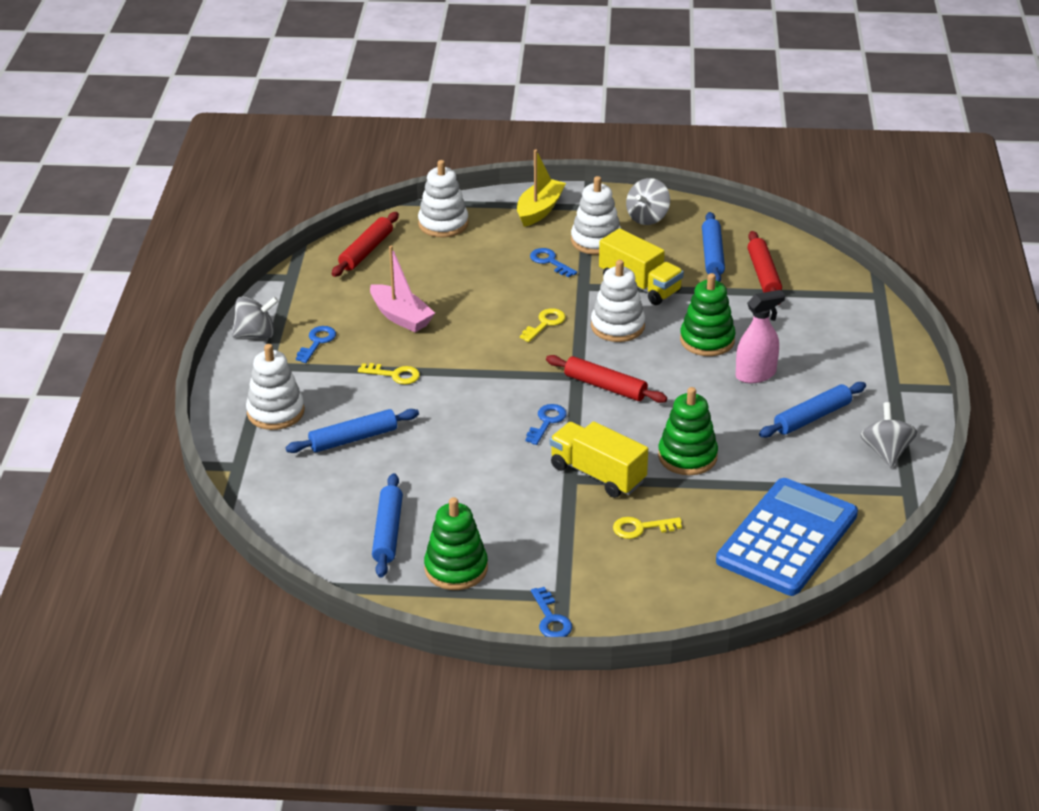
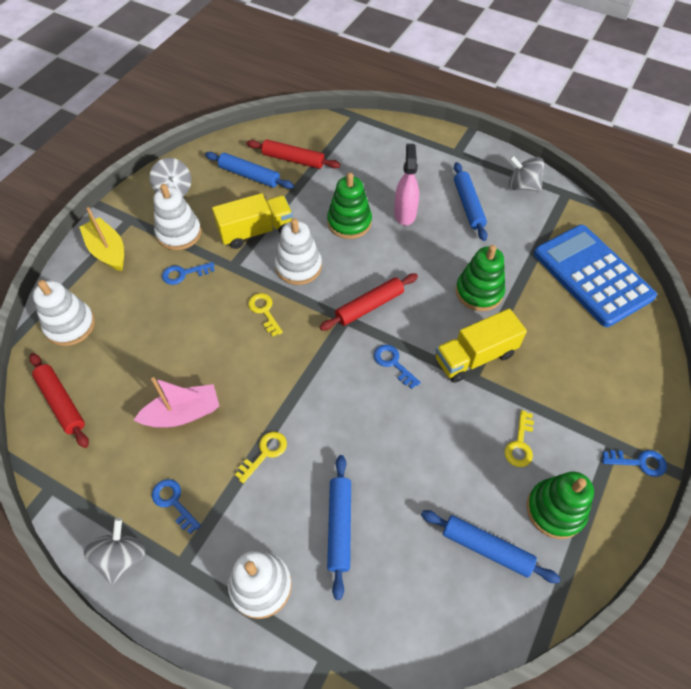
camera: 65 degrees left, 20 degrees up
yellow key [613,517,682,539] -> yellow key moved to [505,410,534,467]

